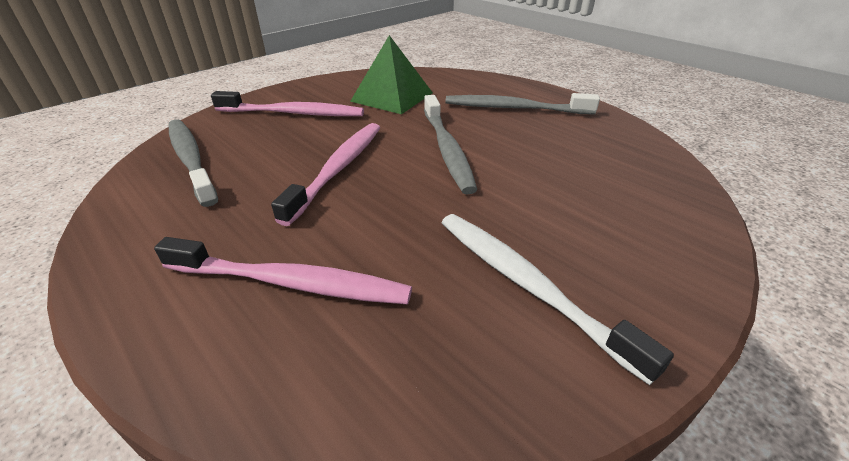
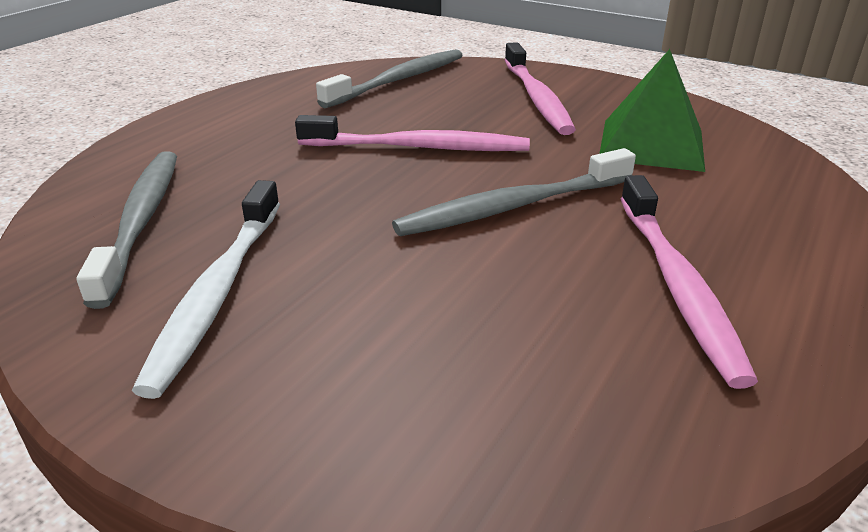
camera: 75 degrees right, 5 degrees down
pink toothbrush [154,237,412,304] -> pink toothbrush moved to [621,175,758,389]
white toothbrush [441,214,674,385] -> white toothbrush turned 150 degrees clockwise [132,180,280,399]
grey toothbrush [445,93,600,115] -> grey toothbrush moved to [76,151,177,309]

